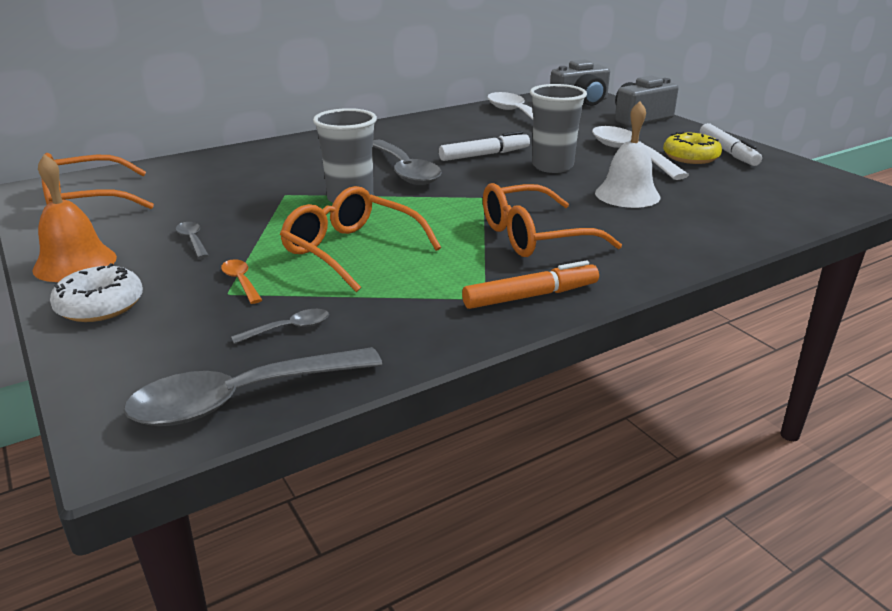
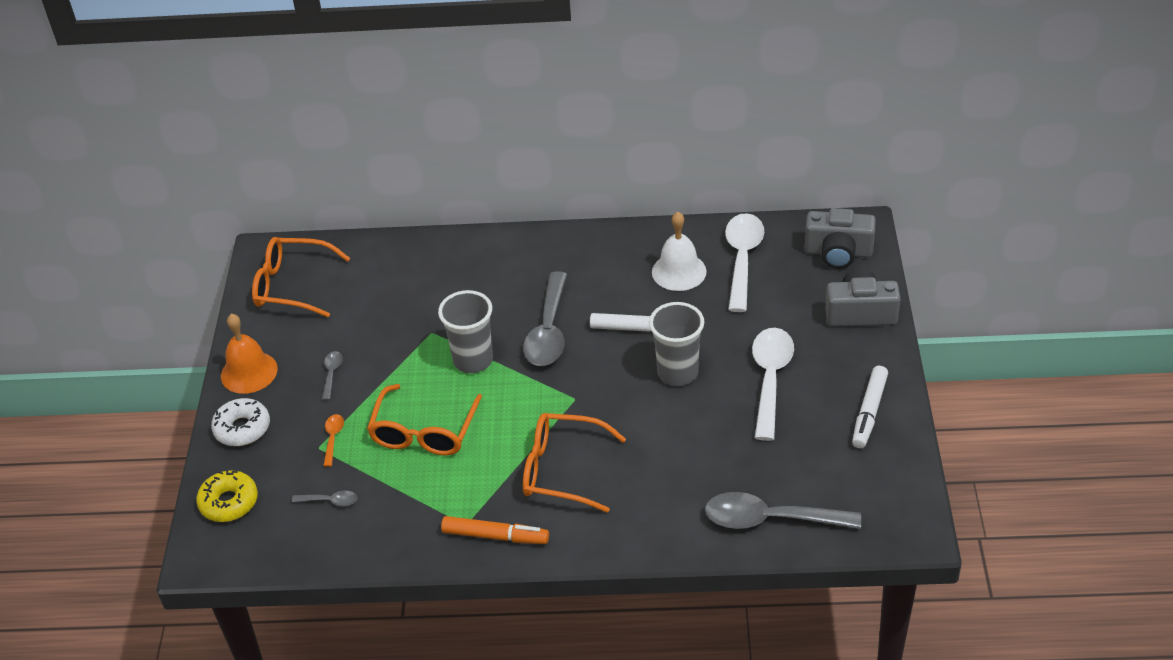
camera: 35 degrees right, 15 degrees up
grey spoon [123,347,382,426] -> grey spoon moved to [705,492,861,529]
orange glasses [280,186,441,292] -> orange glasses turned 150 degrees counterclockwise [367,384,482,455]
white bell [595,101,660,208] -> white bell moved to [652,212,707,291]
yellow donut [663,132,722,164] -> yellow donut moved to [196,470,258,522]

